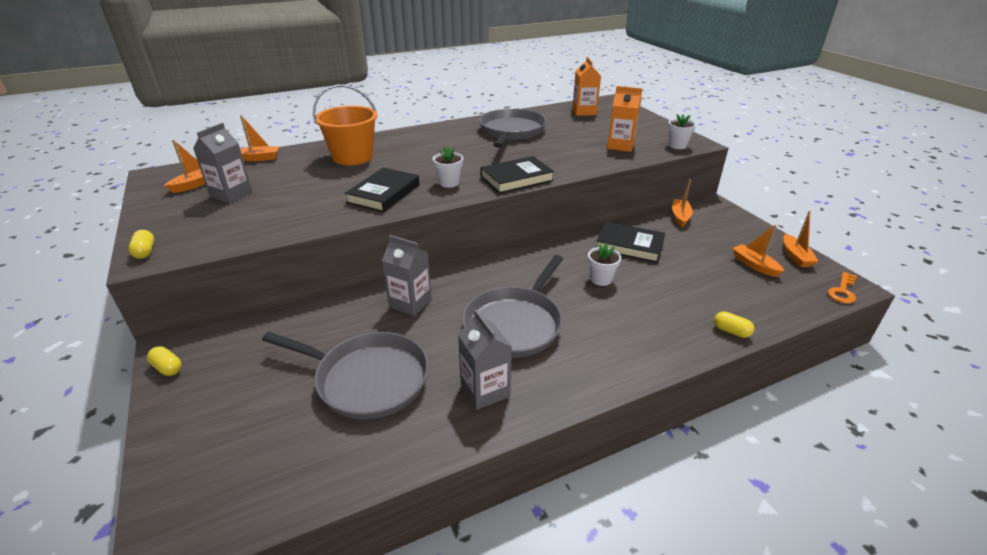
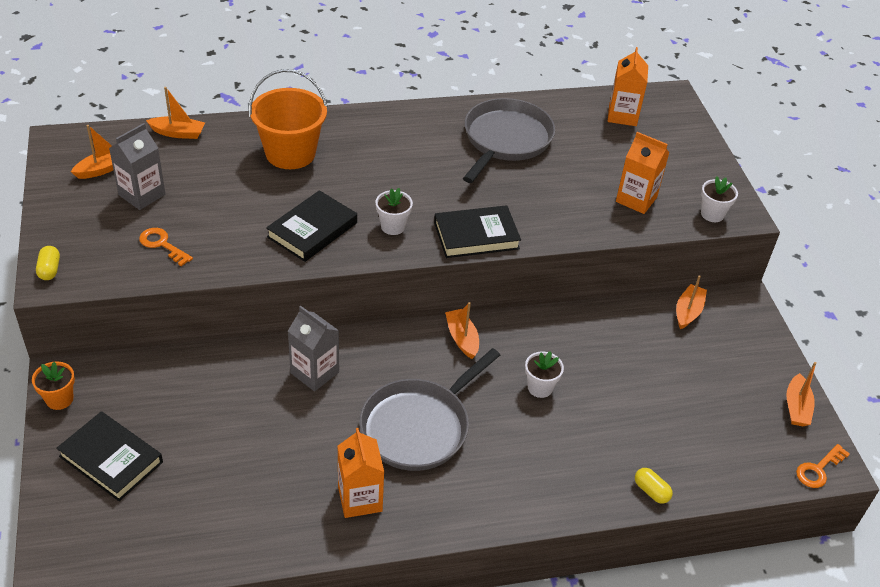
camera: 10 degrees right, 10 degrees up
yellow capsule [147,346,182,376] -> orange flower pot [32,362,75,410]
grey pan [262,332,429,420] -> none
grey carton [458,309,512,410] -> orange carton [338,428,384,518]
black book [596,222,665,263] -> black book moved to [56,411,163,501]
orange boat [732,225,784,277] -> orange boat moved to [445,302,479,359]
none -> orange key [139,228,193,266]

